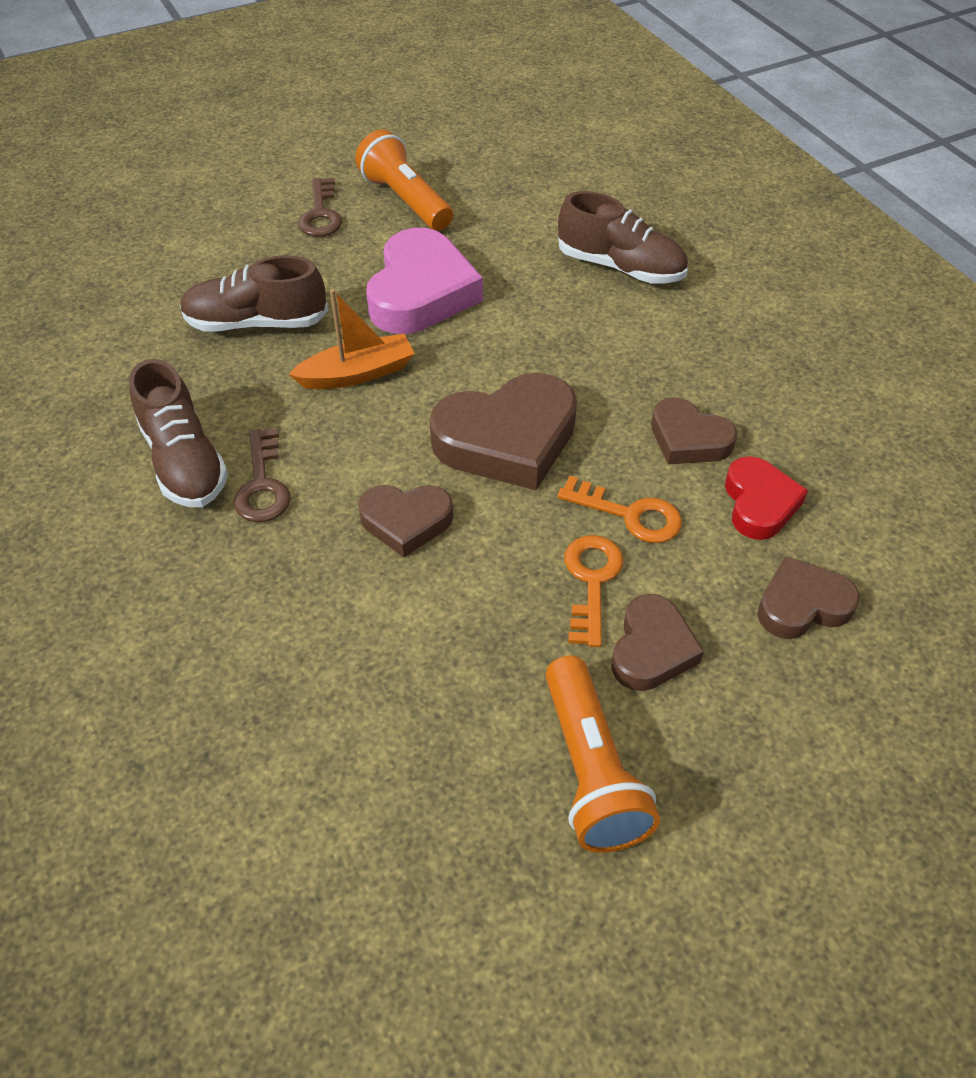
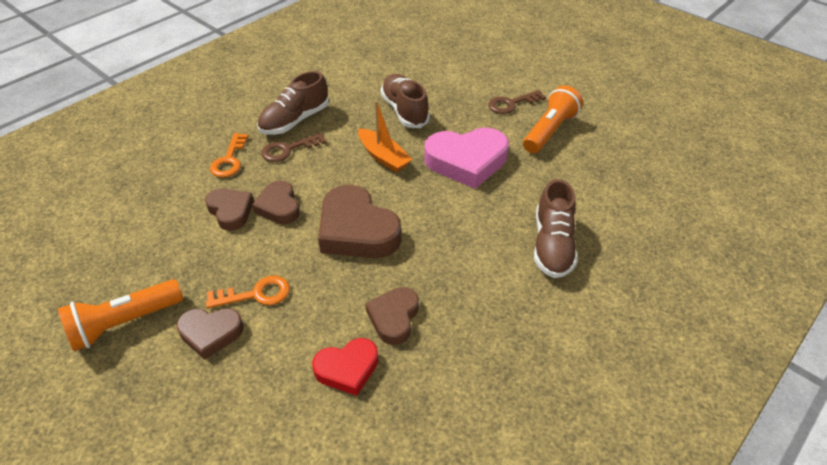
camera: 70 degrees right, 5 degrees down
orange key [557,476,682,543] -> orange key moved to [210,133,249,178]
brown heart [757,556,860,639] -> brown heart moved to [205,188,254,231]

